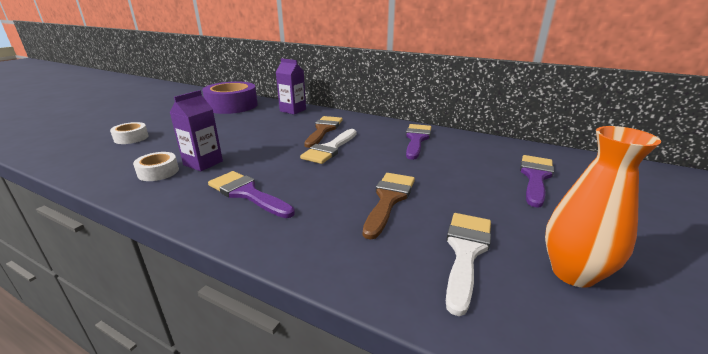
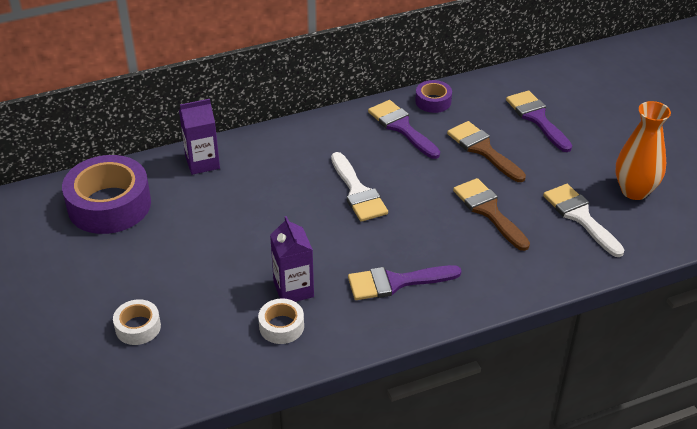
camera: 50 degrees left, 15 degrees up
brown brush [304,116,343,148] -> brown brush moved to [447,121,526,182]
none -> purple tape [415,80,452,113]

